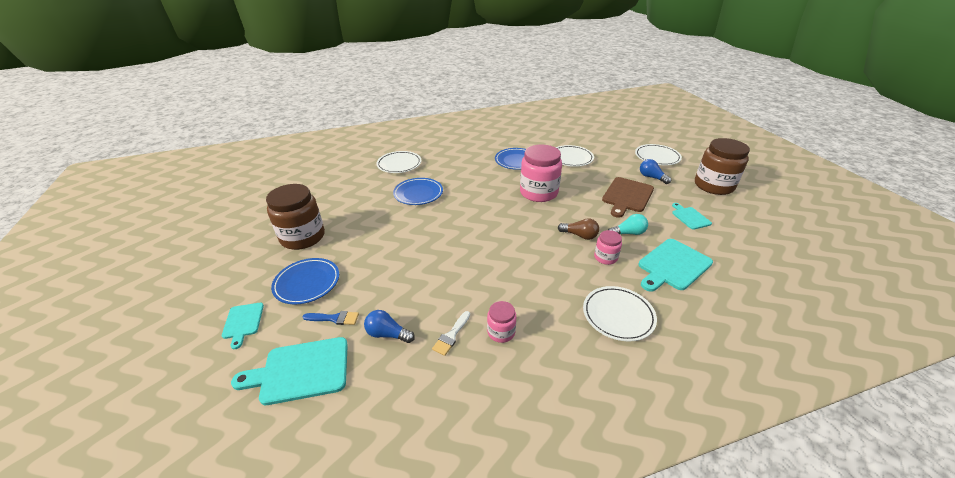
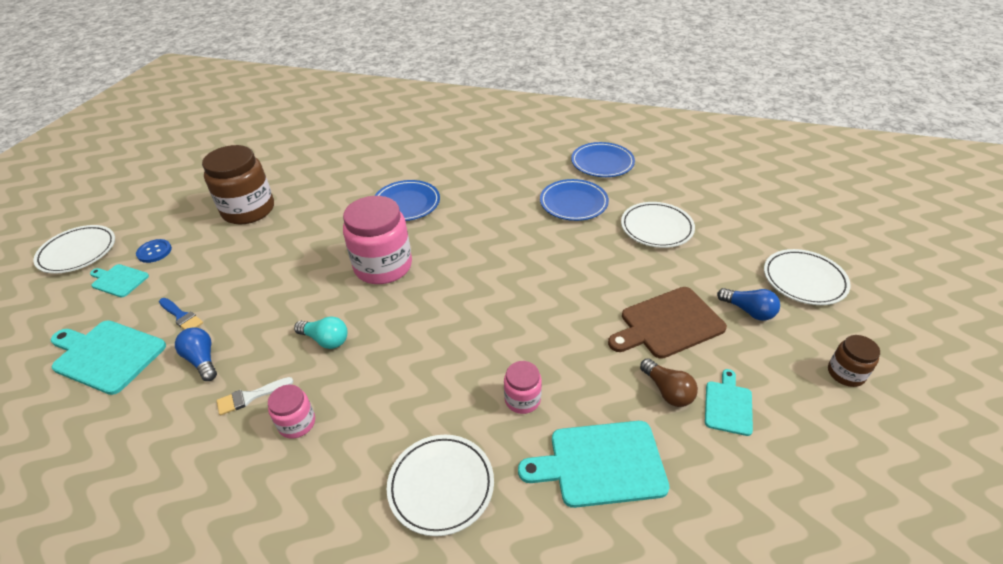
camera: 35 degrees right, 5 degrees up
turquoise cutting board [222,303,264,349] -> turquoise cutting board turned 90 degrees clockwise [90,264,149,298]
blue plate [271,258,339,304] -> blue plate moved to [571,142,635,177]
white plate [376,151,422,173] -> white plate moved to [33,225,115,274]
pink jar [520,144,562,202] -> pink jar moved to [343,196,412,284]
brown light bulb [558,218,599,240] -> brown light bulb moved to [640,358,698,407]
turquoise light bulb [608,214,648,235] -> turquoise light bulb moved to [294,317,348,349]
blue light bulb [640,159,671,184] -> blue light bulb turned 135 degrees clockwise [717,288,780,321]
brown jar [695,138,750,195] -> brown jar [828,335,880,387], size x0.50
none -> blue button [136,239,172,263]

